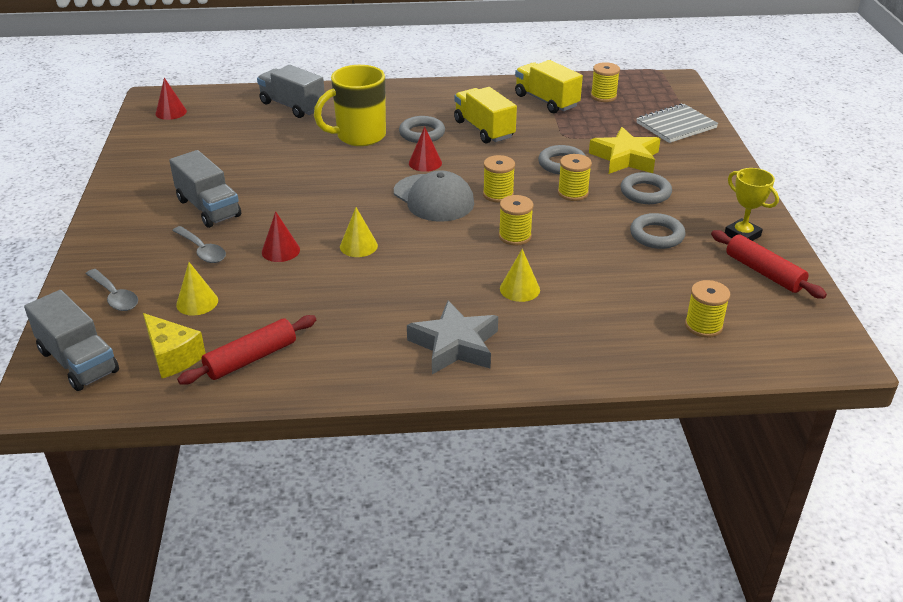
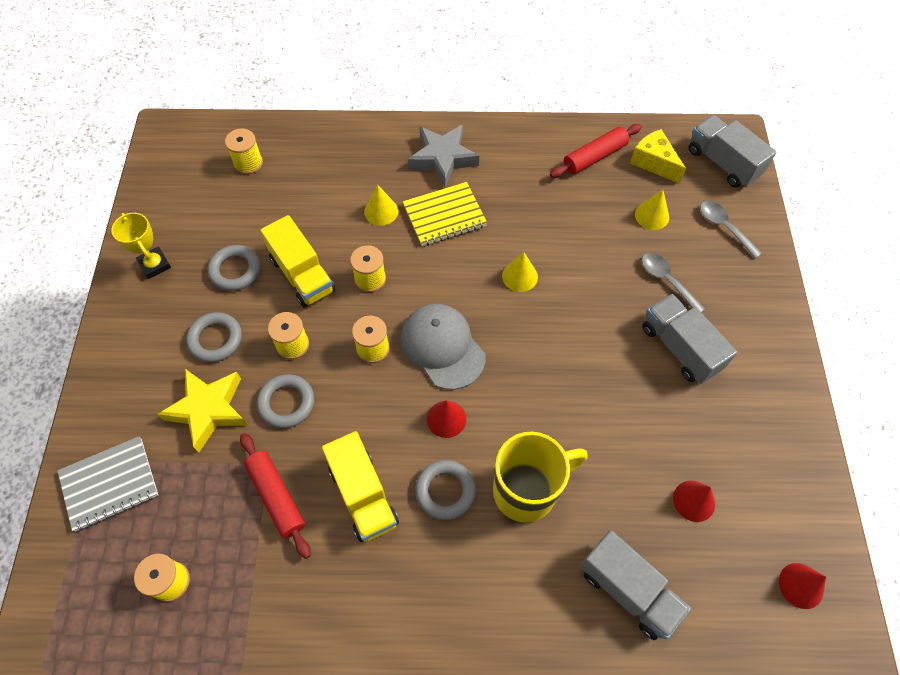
camera: 175 degrees left, 25 degrees up
red cone [262,211,300,262] -> red cone moved to [673,481,715,522]
yellow truck [515,60,583,113] -> yellow truck moved to [260,215,335,307]
red rolling pin [711,230,827,299] -> red rolling pin moved to [240,433,311,559]
none -> yellow notebook [403,182,487,246]

